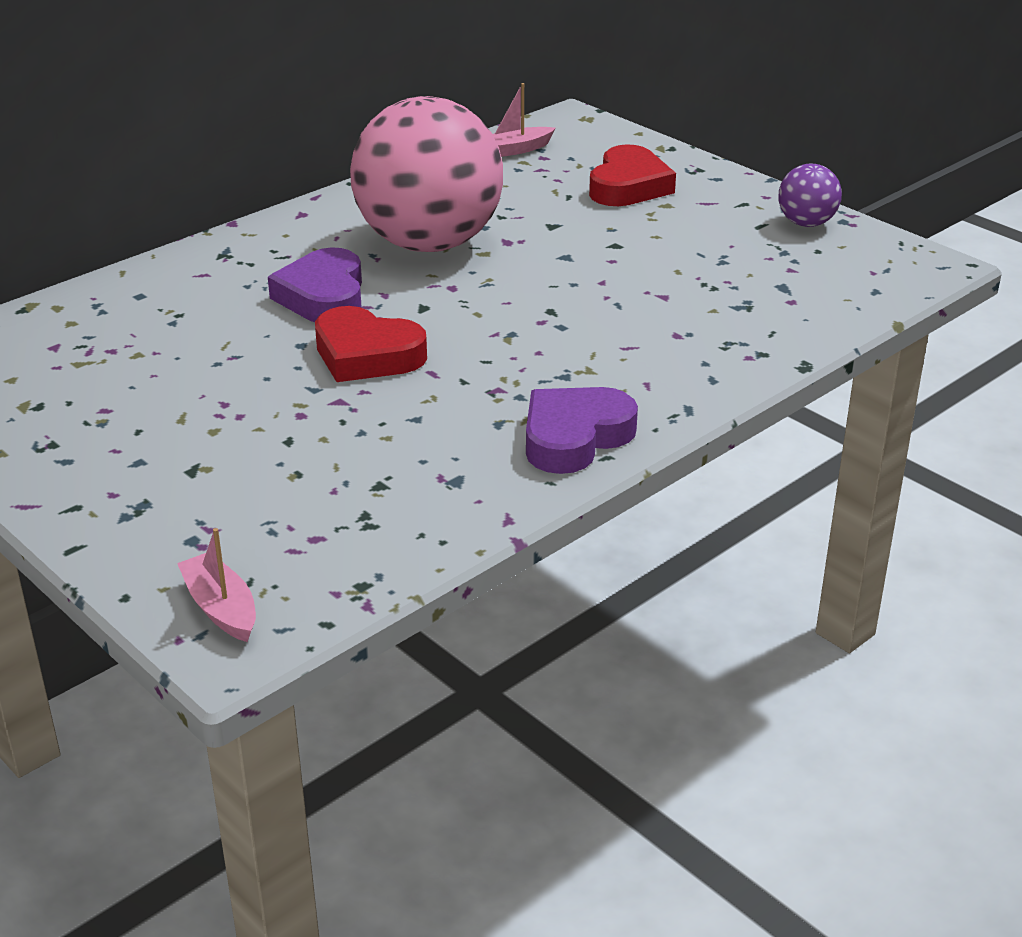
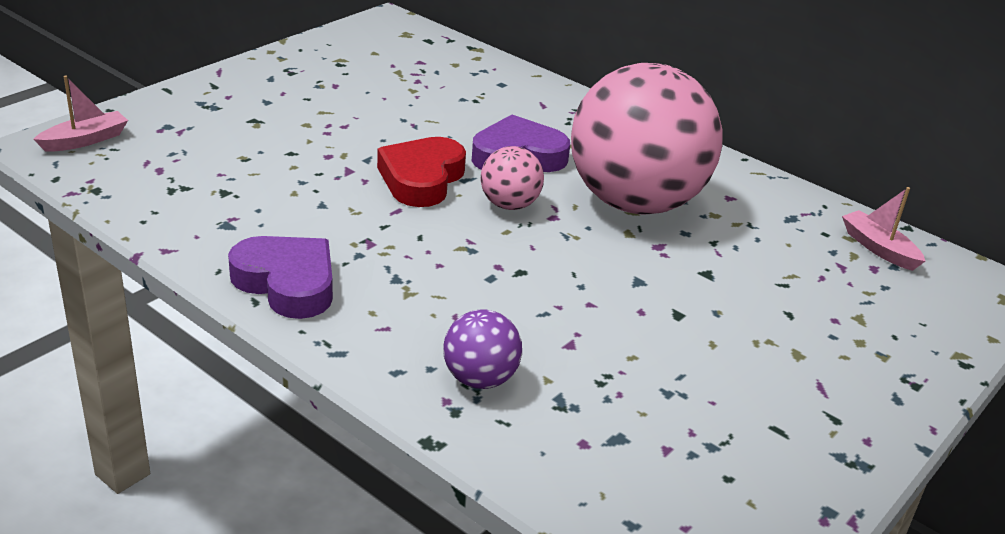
camera: 80 degrees right, 0 degrees up
red heart [589,144,676,206] -> none
purple ball [779,164,842,227] -> purple ball moved to [443,309,522,389]
none -> pink ball [480,146,544,210]

